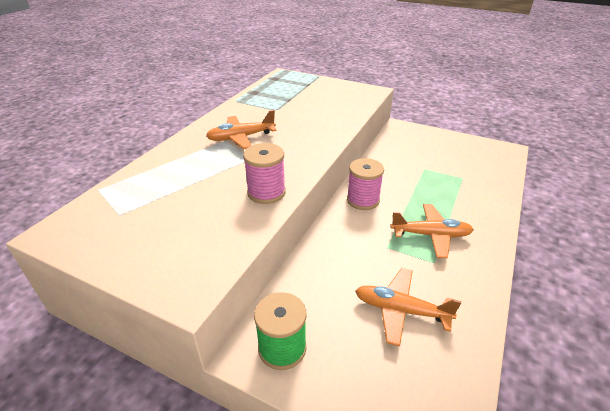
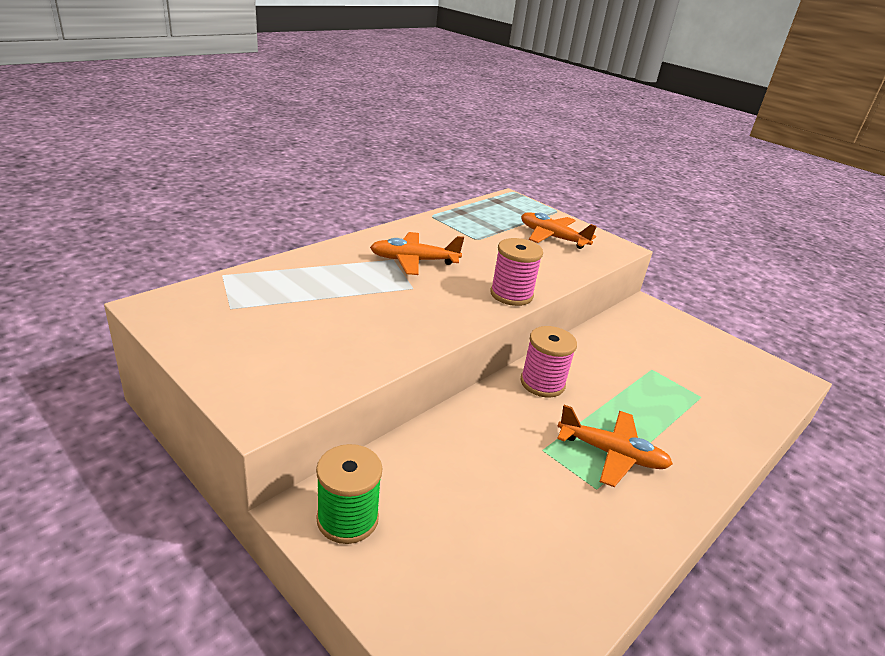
camera: 15 degrees right, 5 degrees down
pink spool [243,143,286,204] -> pink spool moved to [490,238,543,306]
orange plane [355,268,461,347] -> orange plane moved to [521,212,597,249]

